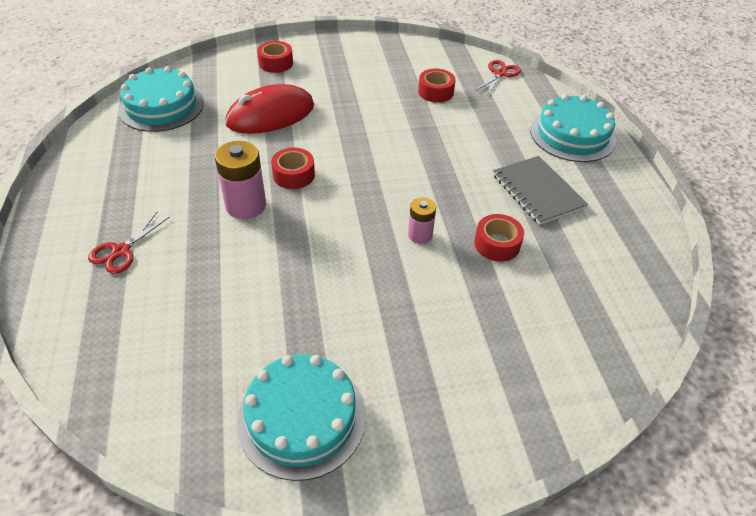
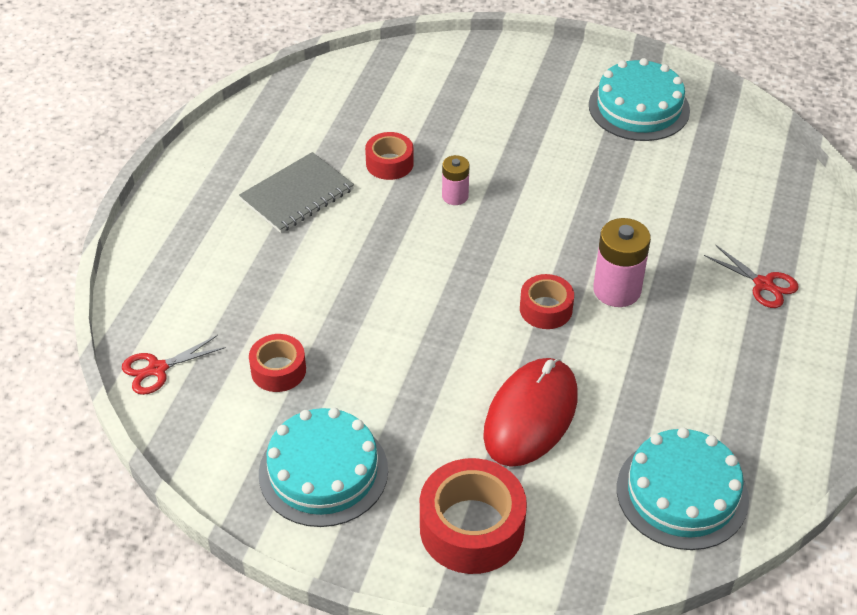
camera: 150 degrees left, 0 degrees up
red scissors [88,212,170,274] -> red scissors turned 75 degrees clockwise [704,245,799,308]
red mouse [225,84,314,134] -> red mouse turned 60 degrees counterclockwise [483,358,578,467]
red tape [257,41,293,73] -> red tape [420,458,527,574], size x1.73
grey notebook [493,156,588,225] -> grey notebook turned 45 degrees clockwise [239,152,354,233]
turquoise cake [530,94,616,162] -> turquoise cake moved to [259,408,388,527]

